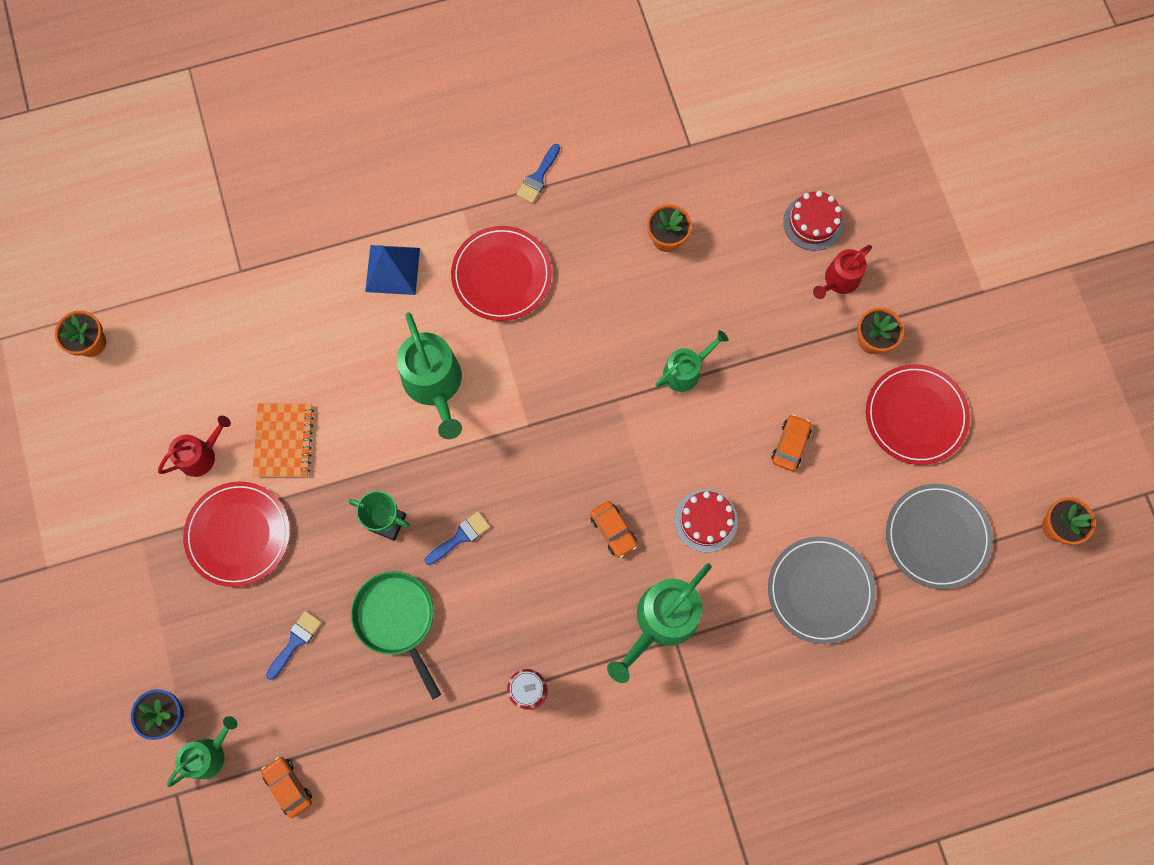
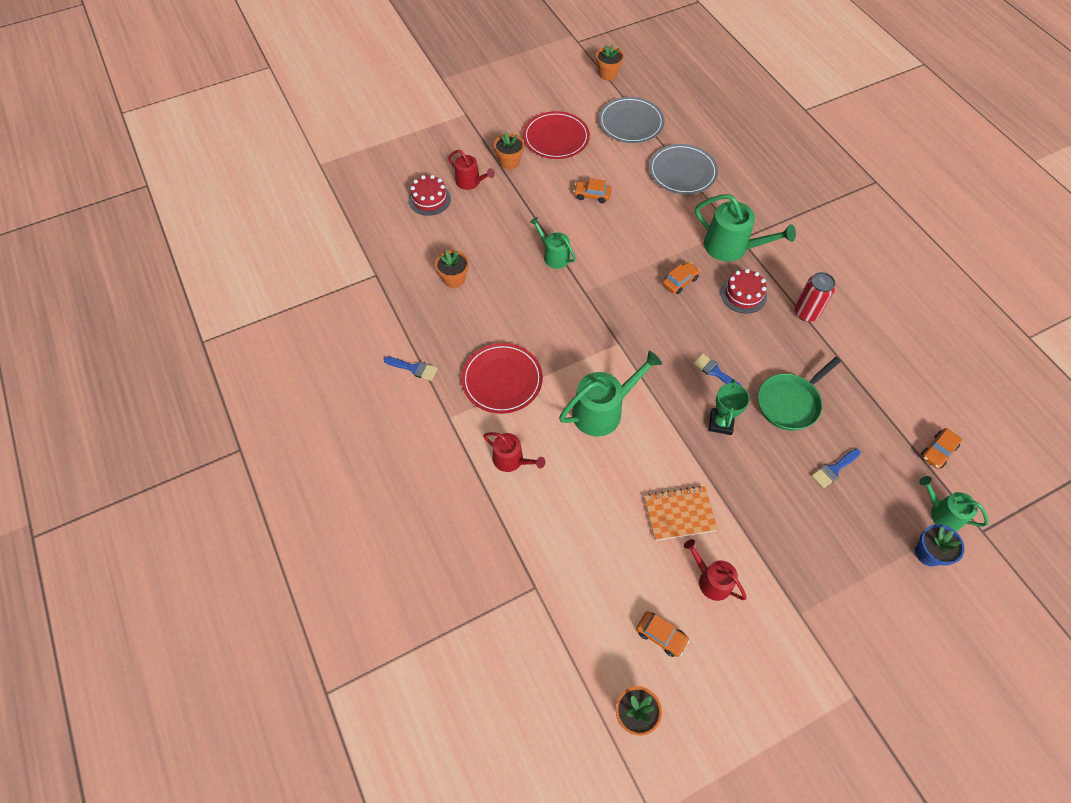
camera: 100 degrees left, 15 degrees down
red plate [183,481,290,587] -> none
blue brush [266,611,322,680] -> blue brush turned 60 degrees counterclockwise [812,449,861,488]
blue pyramid [365,245,420,295] -> red watering can [483,432,545,472]
red cake [674,489,738,553] -> red cake moved to [721,269,767,314]
none -> orange car [636,611,690,657]

